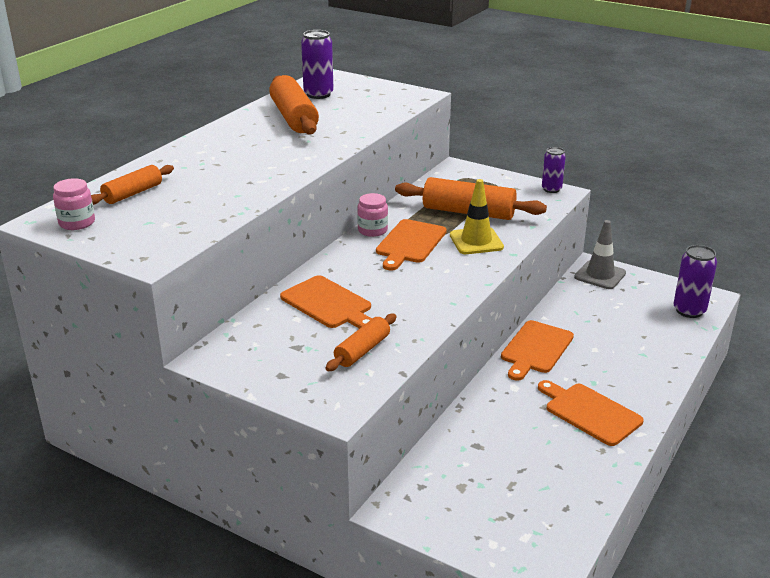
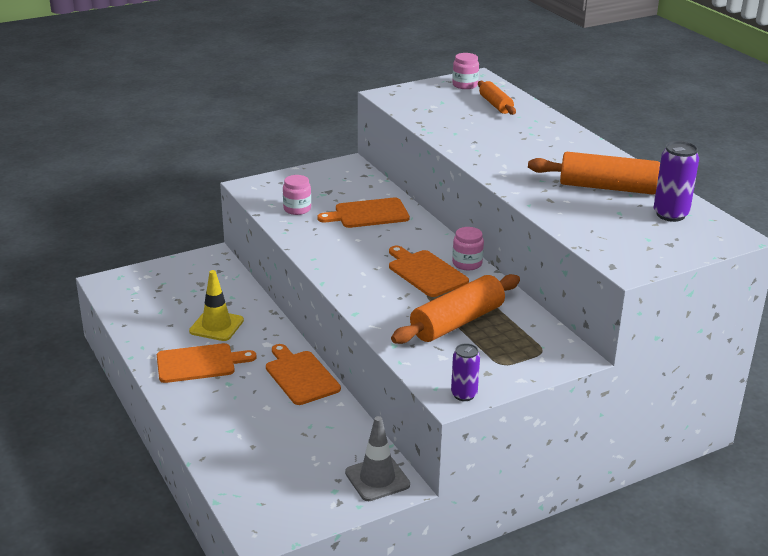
camera: 120 degrees right, 0 degrees up
orange rolling pin [325,314,396,371] -> pink jar [283,175,311,215]
yellow traffic cone [450,179,504,254] -> yellow traffic cone moved to [189,270,244,341]
purple can [673,245,717,318] -> none

